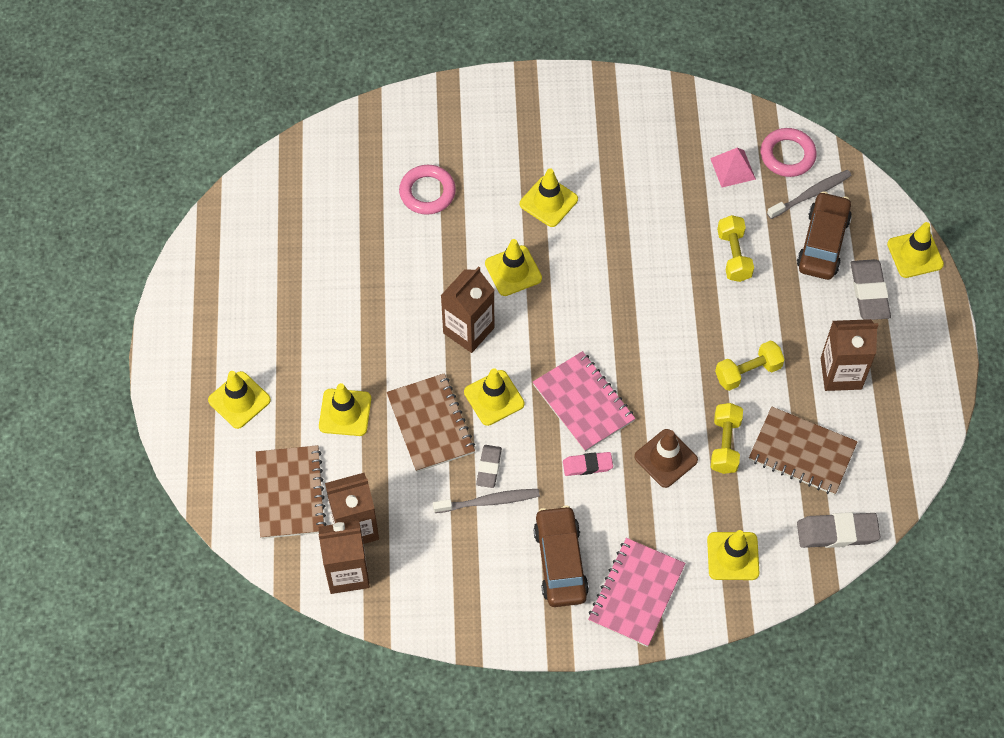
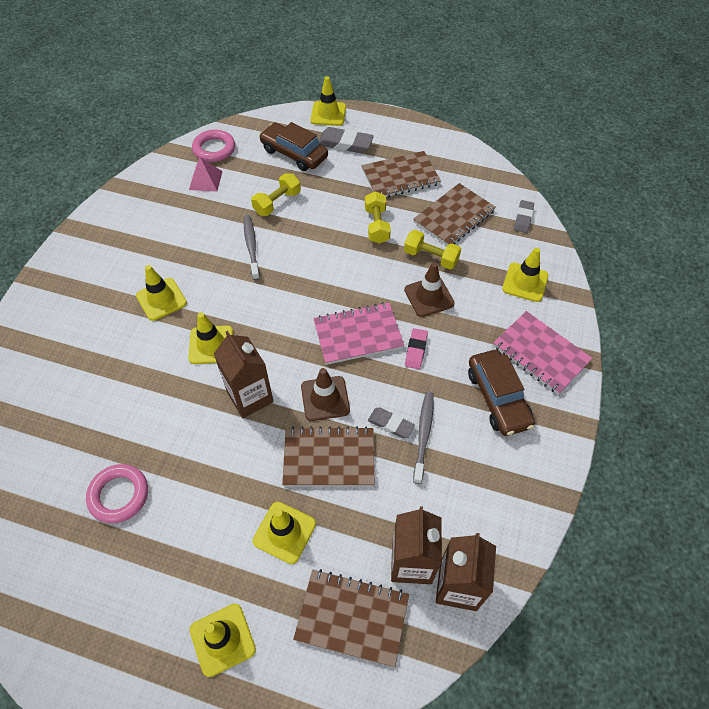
camera: 70 degrees left, 5 degrees down
pink ring [399,165,456,215] -> pink ring moved to [86,464,148,523]
yellow traffic cone [464,368,525,426] -> brown traffic cone [301,368,350,421]
brown car [533,505,589,607] -> brown car turned 120 degrees counterclockwise [468,350,535,436]
yellow dumbbell [717,215,754,282] -> yellow dumbbell turned 60 degrees counterclockwise [251,173,301,216]
grey toothbrush [767,170,852,219] -> grey toothbrush moved to [244,215,260,280]
grey eraser [797,512,880,548] -> grey eraser [514,200,534,233], size x0.63
brown carton [821,319,878,391] -> brown notebook [362,151,441,197]

